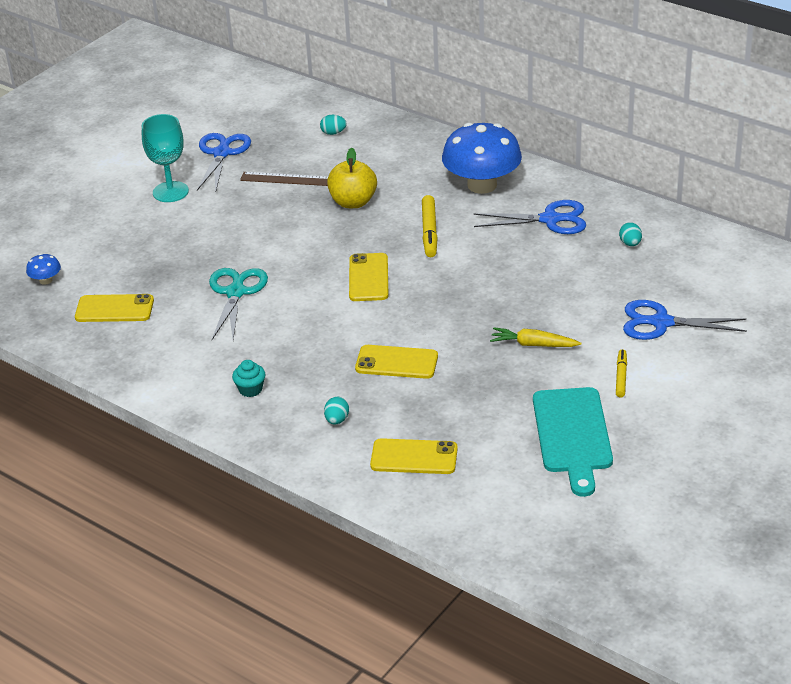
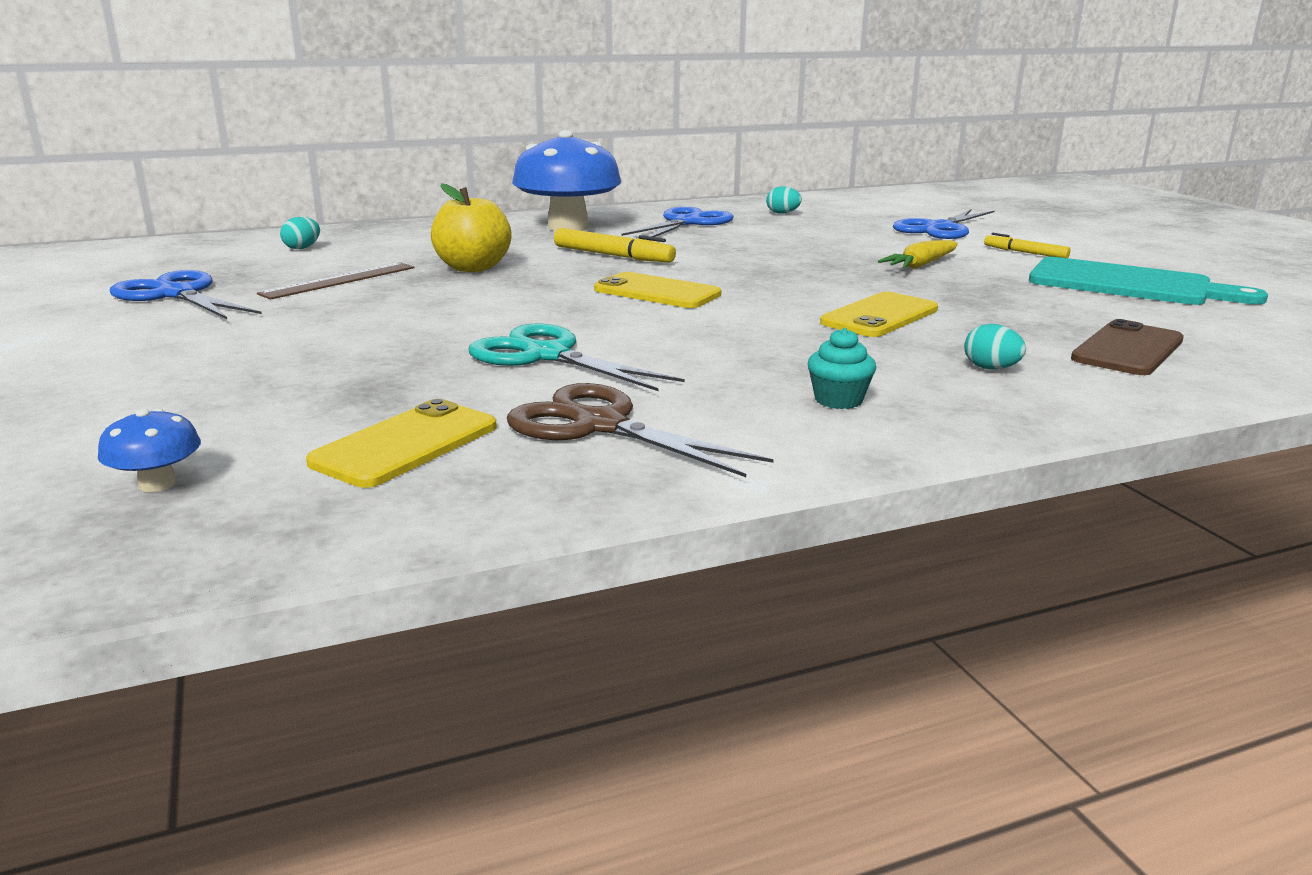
camera: 60 degrees left, 15 degrees down
turquoise goblet [142,114,189,202] -> none
yellow phone [370,438,458,474] -> brown phone [1071,319,1184,375]
none -> brown scissors [507,383,774,477]

